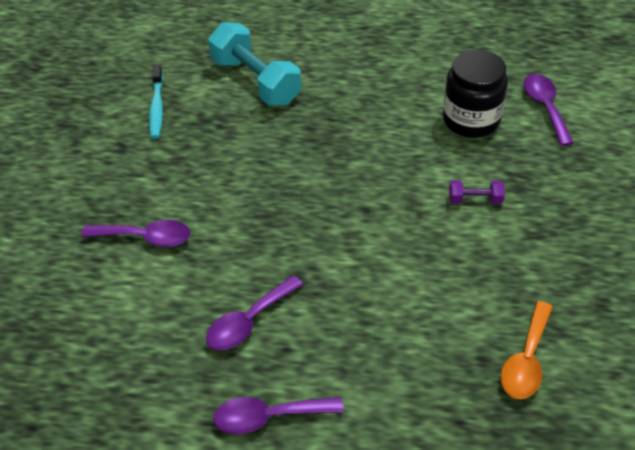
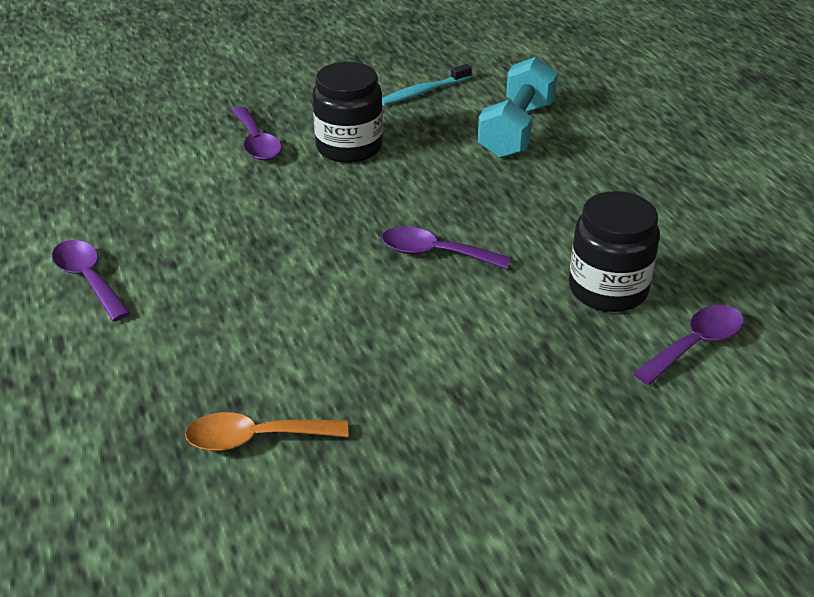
camera: 60 degrees right, 10 degrees down
purple spoon [206,275,304,350] -> purple spoon moved to [381,226,511,269]
purple dumbbell [449,180,505,204] -> none
none -> black jar [313,62,383,163]

